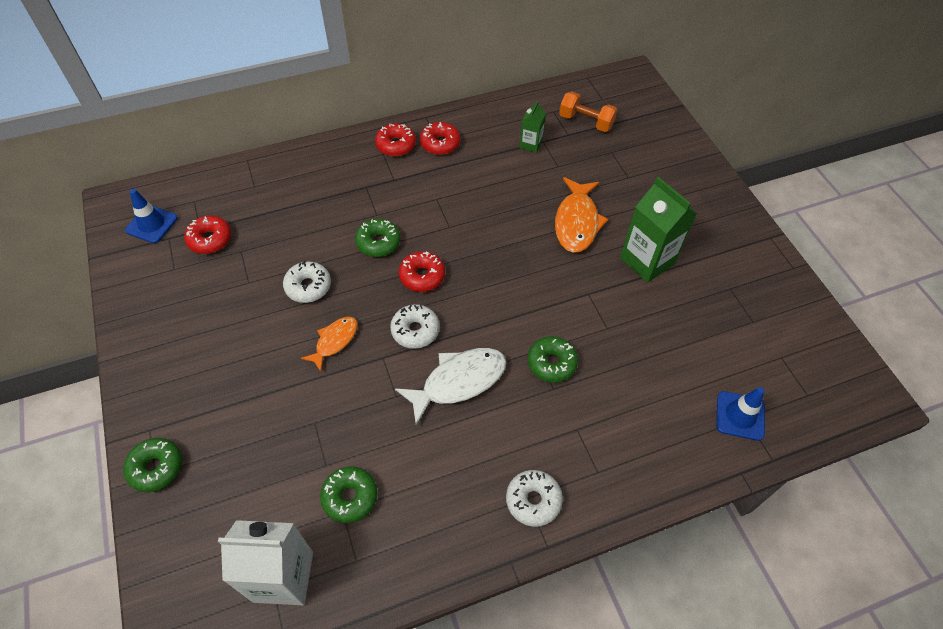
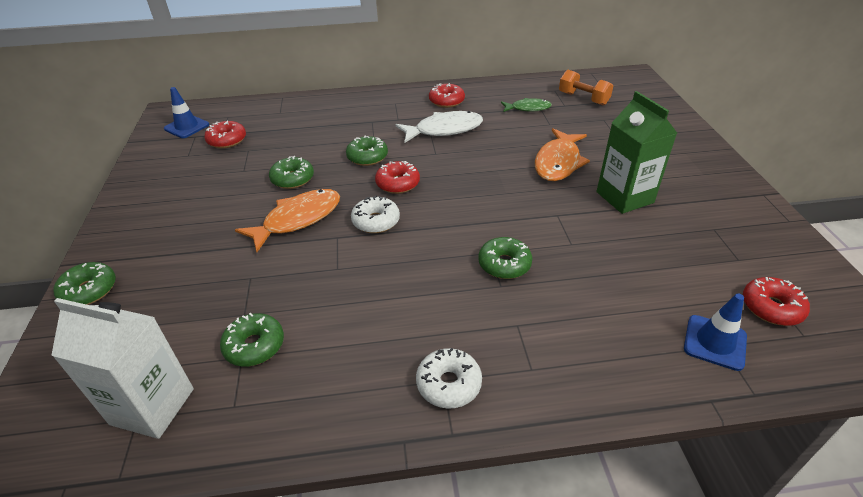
camera: 15 degrees right, 15 degrees down
white donut [283,261,331,303] -> green donut [269,156,314,189]
orange fish [301,317,358,372] -> orange fish [235,189,340,252], size x1.65
red donut [375,123,416,156] -> red donut moved to [743,277,810,326]
white fish [395,348,507,425] -> white fish moved to [396,111,483,143]
green carton [519,101,546,153] -> green fish [501,98,552,112]

